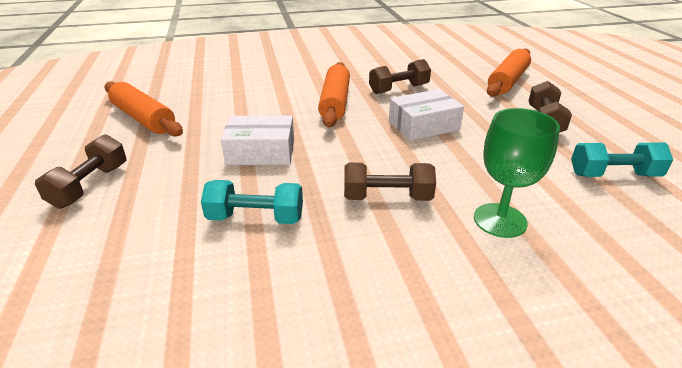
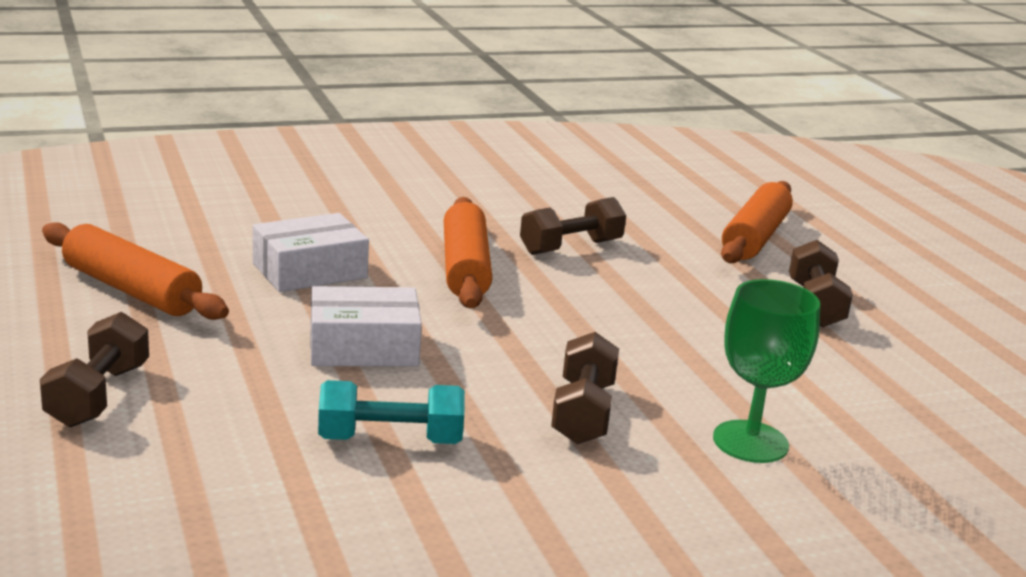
camera: 10 degrees left, 10 degrees down
brown dumbbell [344,163,436,201] -> brown dumbbell turned 75 degrees counterclockwise [551,332,619,444]
white box [389,89,464,141] -> white box moved to [253,213,369,292]
turquoise dumbbell [571,143,673,177] -> none

